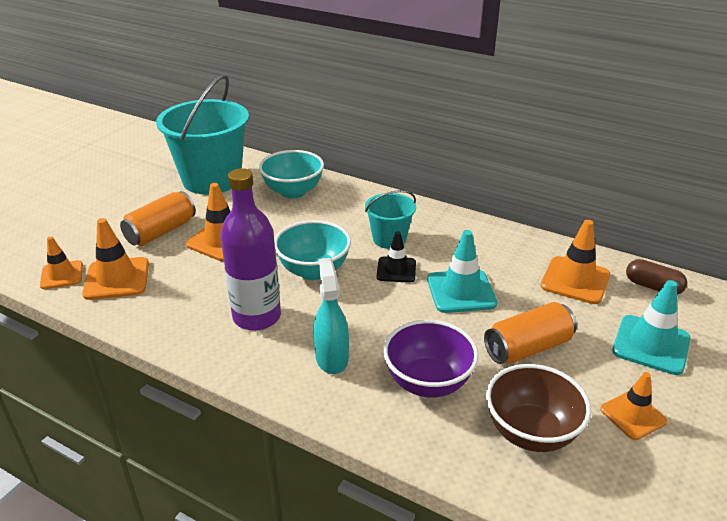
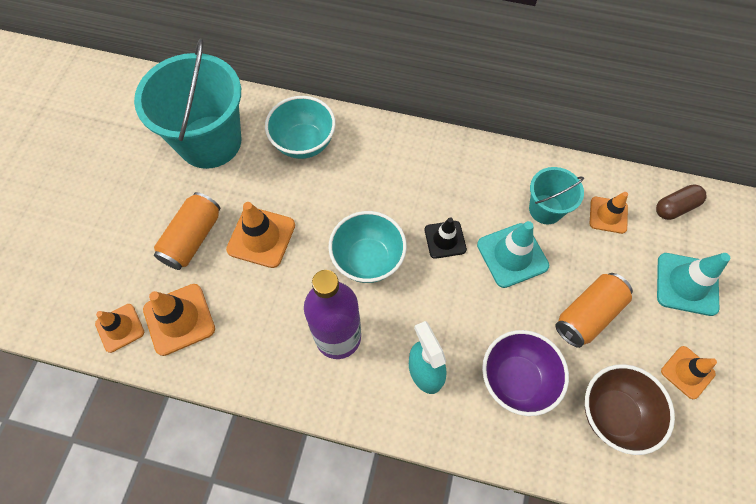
camera: 15 degrees left, 30 degrees up
turquoise bucket [365,190,416,249] -> turquoise bucket moved to [529,167,584,224]
orange traffic cone [541,220,610,304] -> orange traffic cone [589,192,628,234], size x0.66
brown capsule [626,259,687,295] -> brown capsule turned 45 degrees counterclockwise [656,184,707,220]

